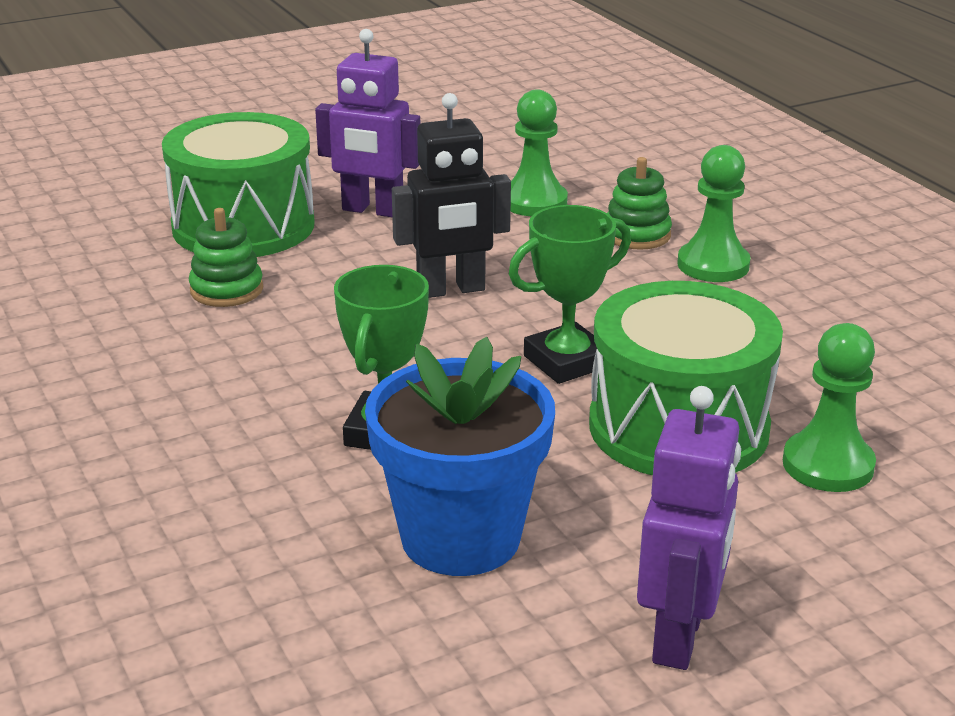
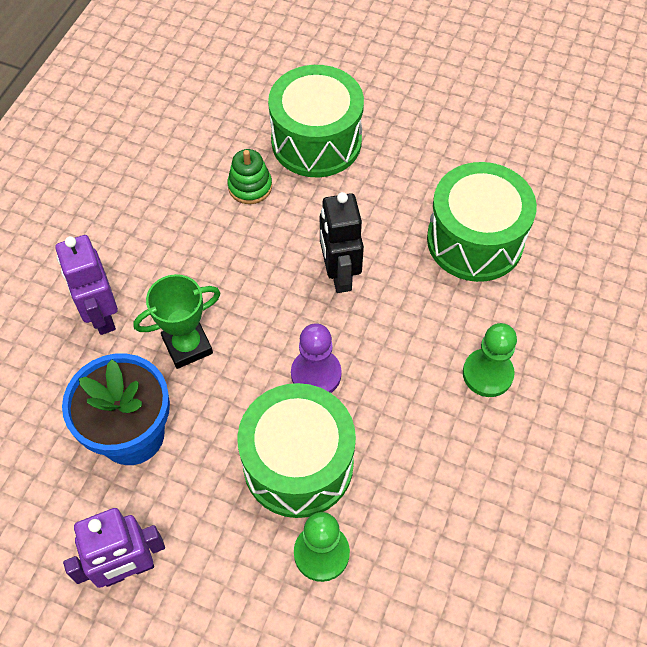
camera: 50 degrees right, 30 degrees up
purple robot [315,29,420,217] -> purple robot moved to [55,235,118,335]
black robot [392,93,511,298] -> black robot turned 45 degrees clockwise [320,192,364,293]
green trophy [509,205,631,384] -> purple pawn [291,323,342,393]
green pawn [511,89,568,216] -> green drum [427,162,537,282]
green stacking toy [607,157,672,250] -> none

